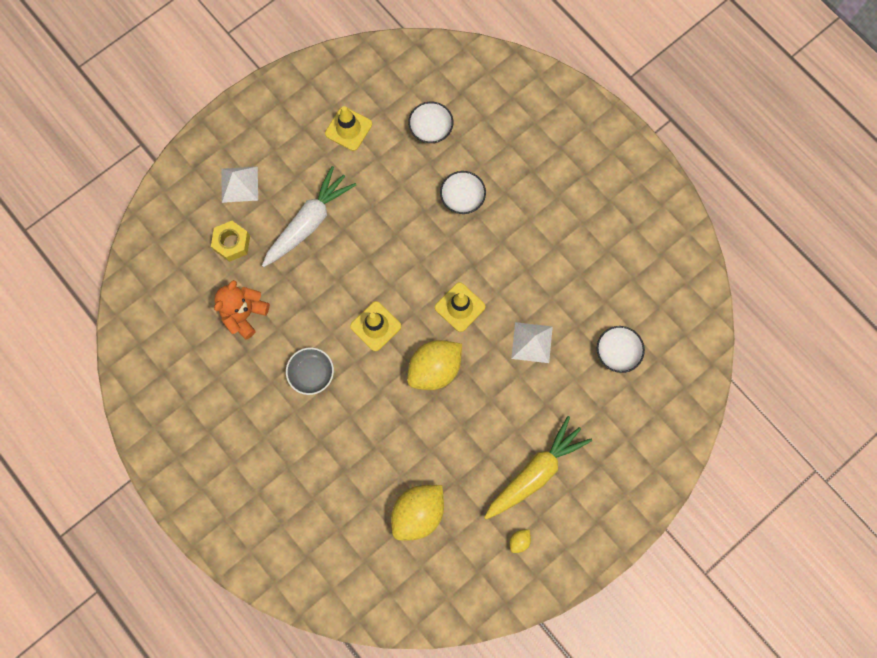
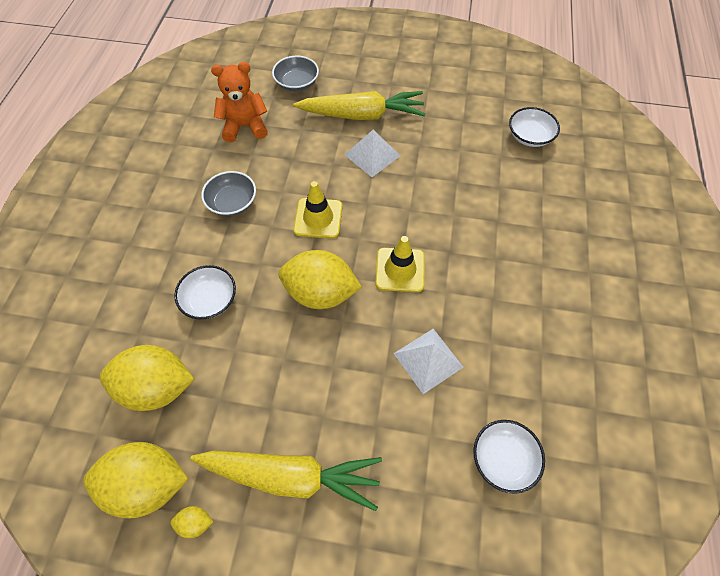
camera: 50 degrees right, 15 degrees down
yellow nut [211,221,250,262] -> grey bowl [272,56,319,91]
white pyramid [221,167,258,203] -> white pyramid moved to [344,130,400,177]
white carrot [262,166,356,267] -> yellow carrot [294,91,425,120]
yellow traffic cone [325,106,372,151] -> none
white bowl [440,171,486,214] -> white bowl moved to [174,265,236,319]
none -> yellow lemon [83,442,188,519]

